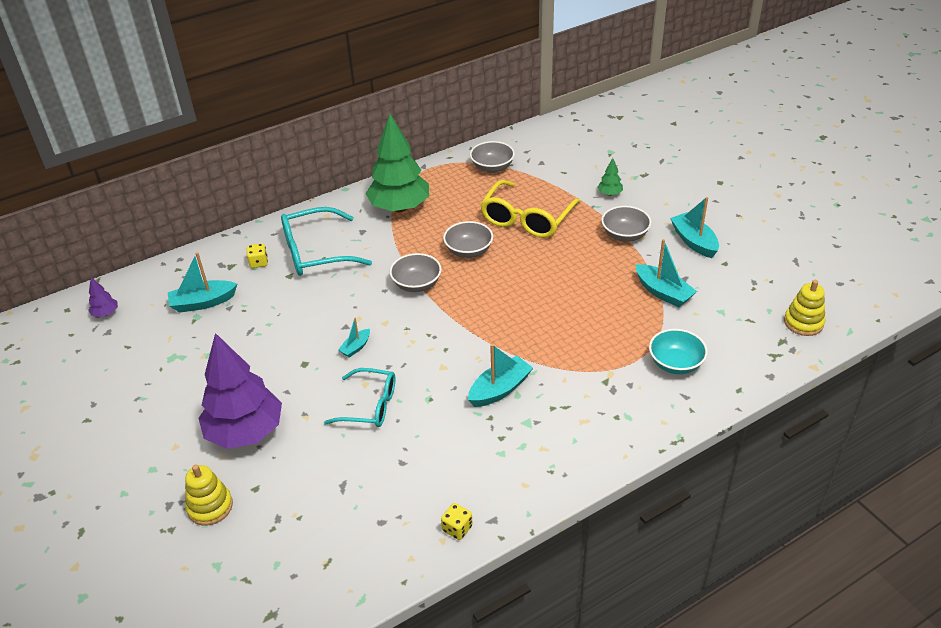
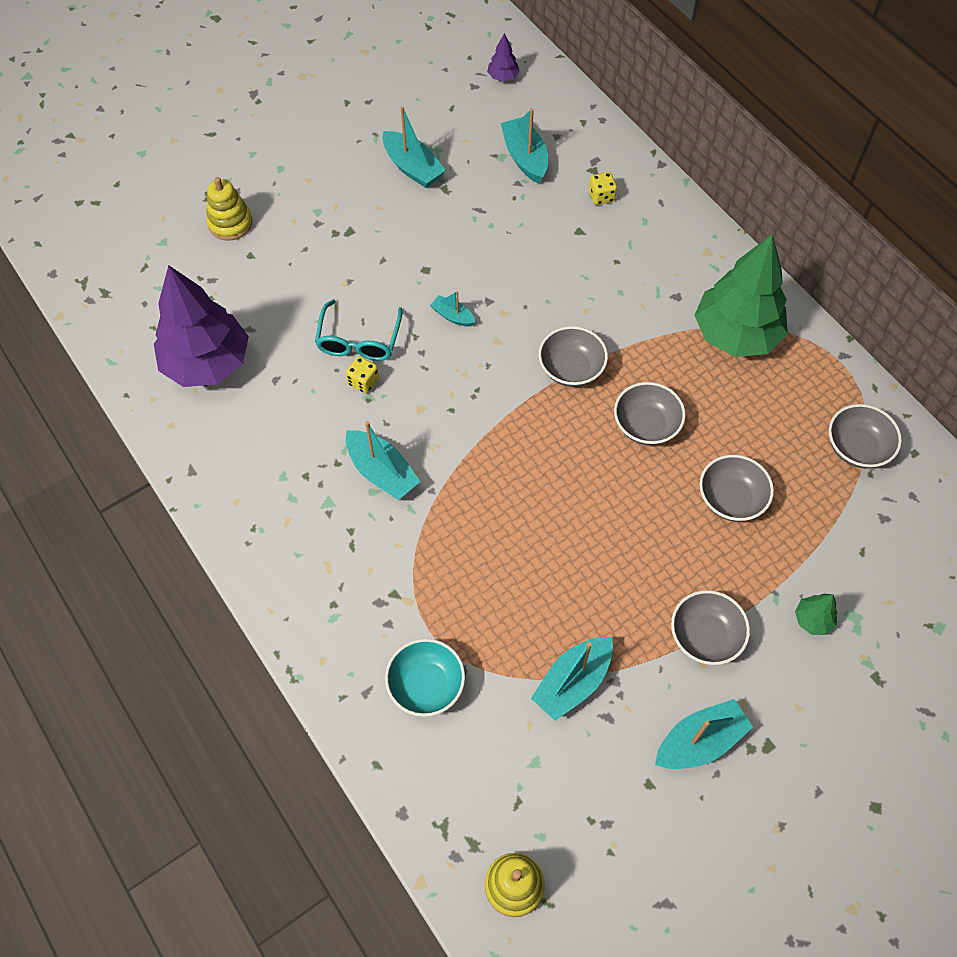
camera: 85 degrees right, 20 degrees up
purple tree [198,333,282,449] -> purple tree moved to [154,265,249,387]
turquoise glasses [281,207,372,276] -> none
yellow dice [441,503,473,540] -> yellow dice moved to [346,356,379,394]
yellow glasses [480,180,581,238] -> grey bowl [699,455,774,521]
none -> turquoise boat [382,106,446,188]

